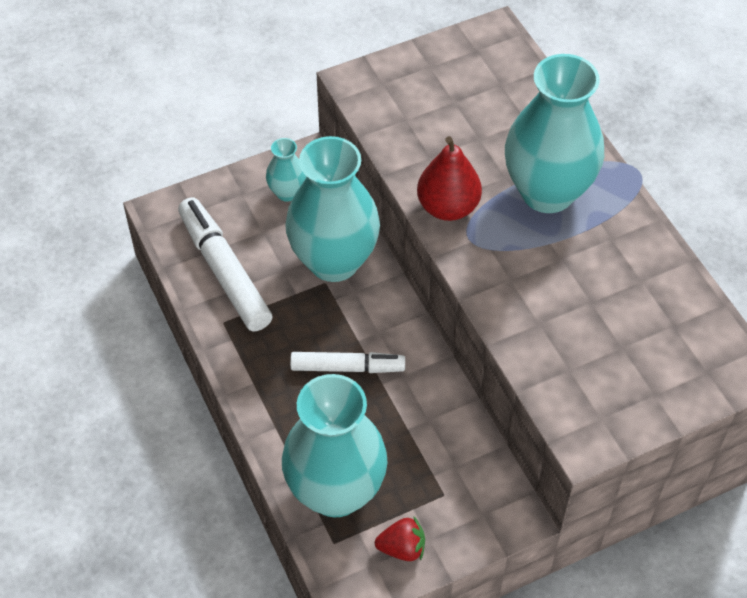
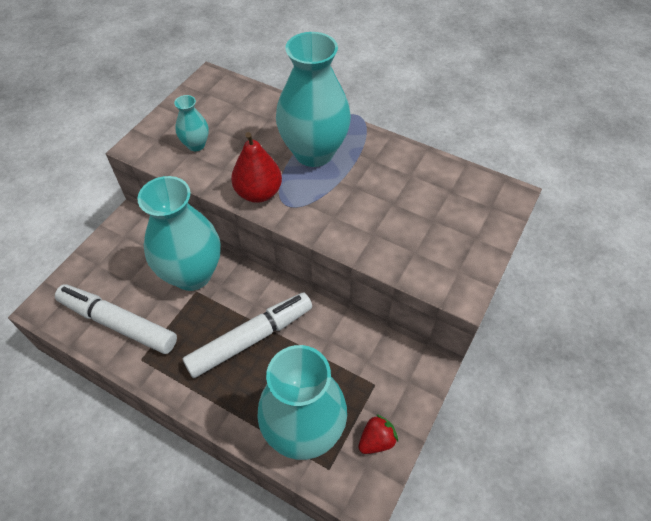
camera: 35 degrees left, 0 degrees up
turquoise vase [266,138,306,202] -> turquoise vase moved to [174,95,209,151]
white marker [290,352,405,373] -> white marker [183,293,312,378], size x1.53

